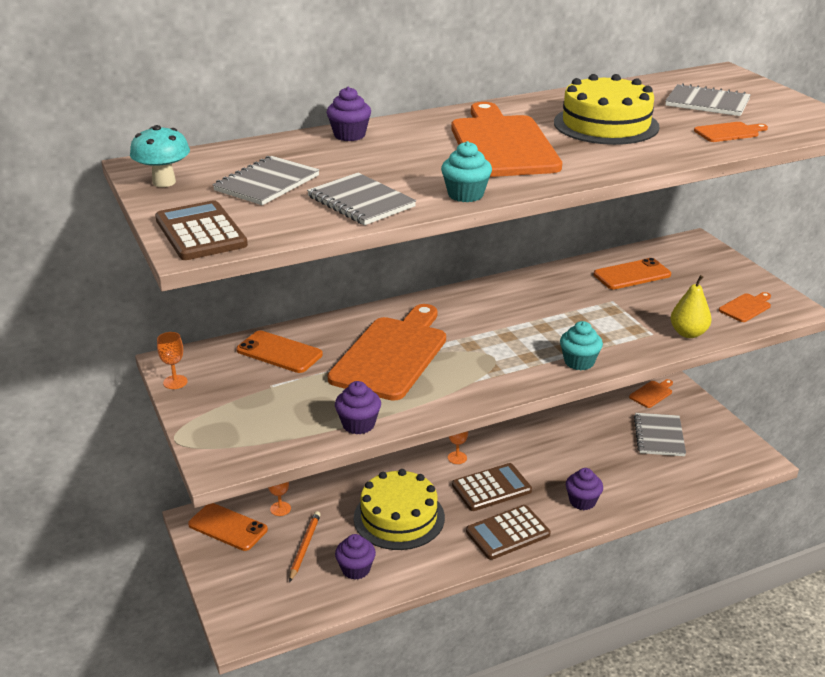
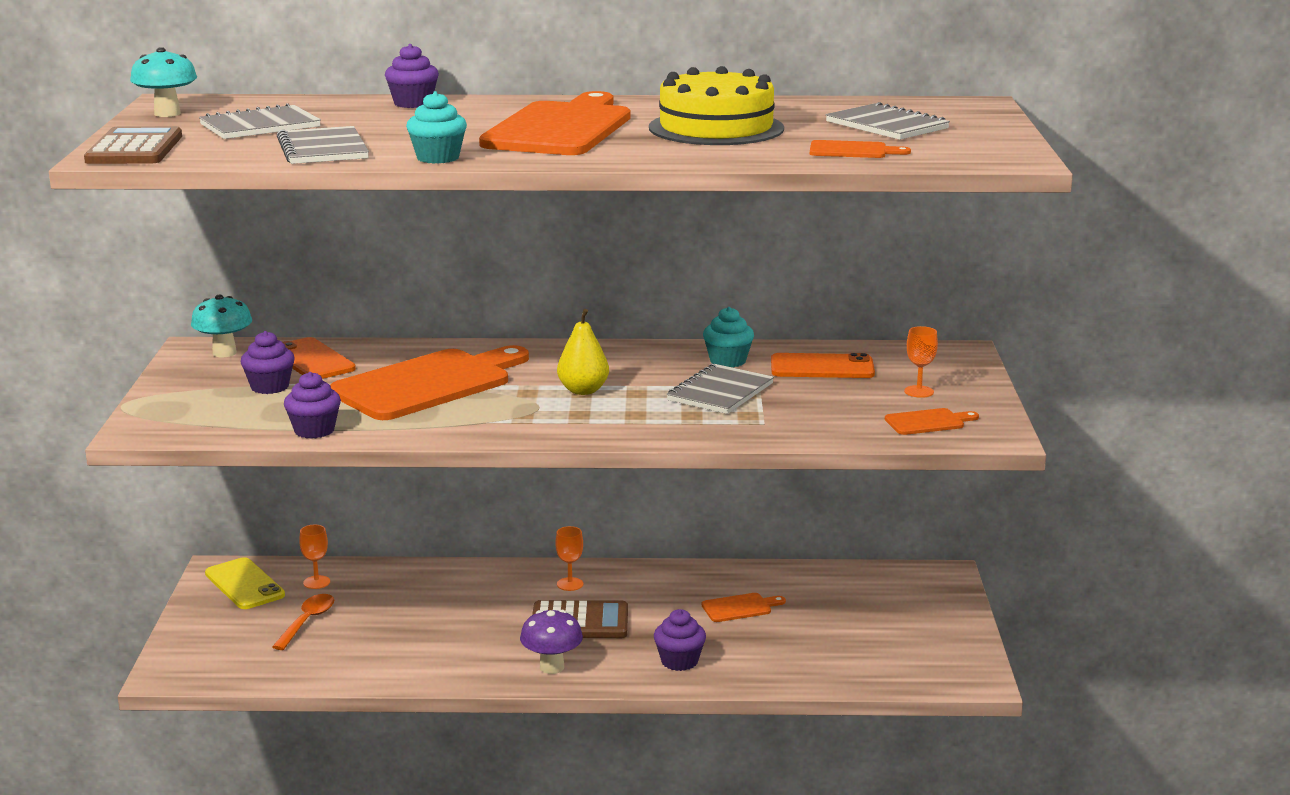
camera: 25 degrees right, 10 degrees down
orange goblet [157,332,188,389] -> orange goblet moved to [904,326,938,398]
orange phone [188,503,268,551] -> yellow phone [205,557,285,609]
orange pencil [289,511,321,582] -> orange spoon [272,594,334,650]
purple cupcake [335,534,376,580] -> purple cupcake moved to [241,331,295,394]
yellow cake [354,469,445,550] -> none
brown calculator [466,505,551,560] -> purple mushroom [520,610,583,674]
turquoise cupcake [560,321,603,370] -> turquoise cupcake moved to [703,307,754,367]
orange cutting board [629,379,673,408] -> orange cutting board moved to [702,593,786,622]
grey notebook [634,413,686,456] -> grey notebook moved to [666,364,774,414]
yellow pear [670,275,712,338] -> yellow pear moved to [557,309,609,395]
none -> turquoise mushroom [191,294,252,357]

